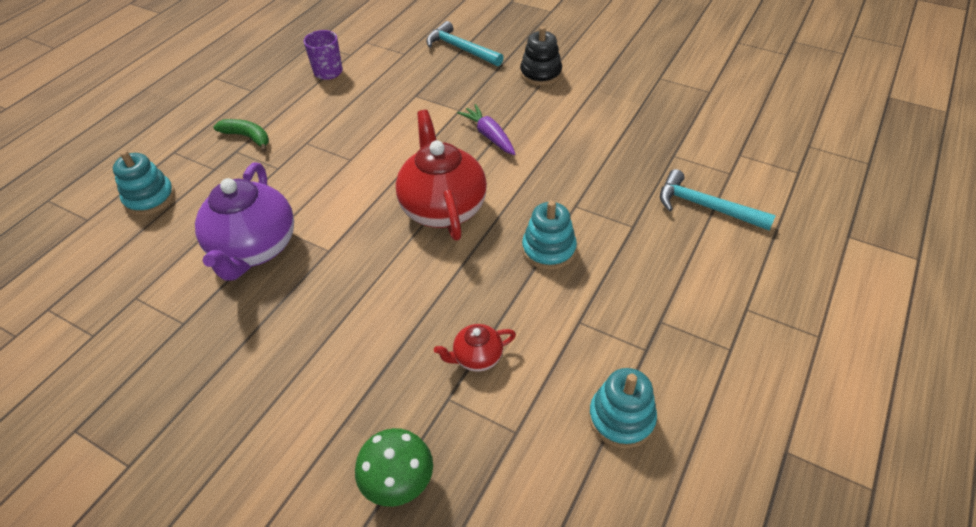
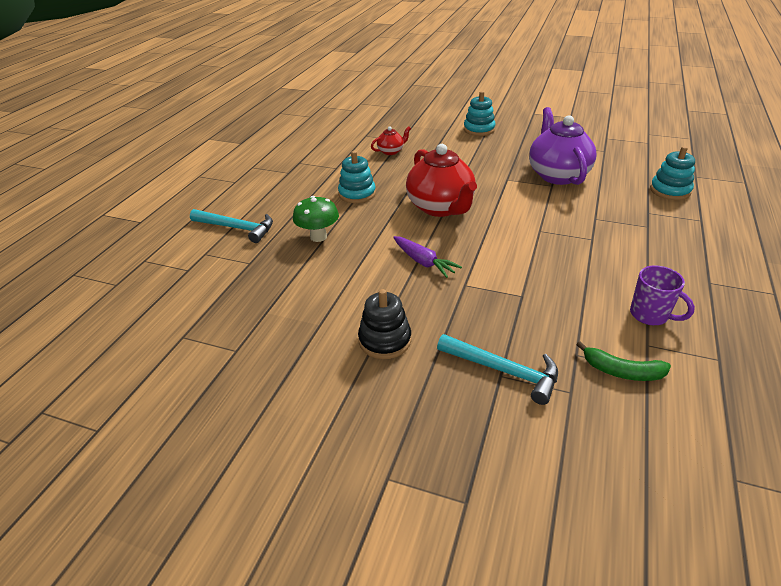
camera: 170 degrees right, 10 degrees down
green banana [213,119,269,152] -> green banana moved to [576,341,671,381]
green mushroom [355,428,433,507] -> green mushroom moved to [293,196,339,242]
turquoise stacking toy [589,368,657,448] -> turquoise stacking toy moved to [464,91,496,136]

